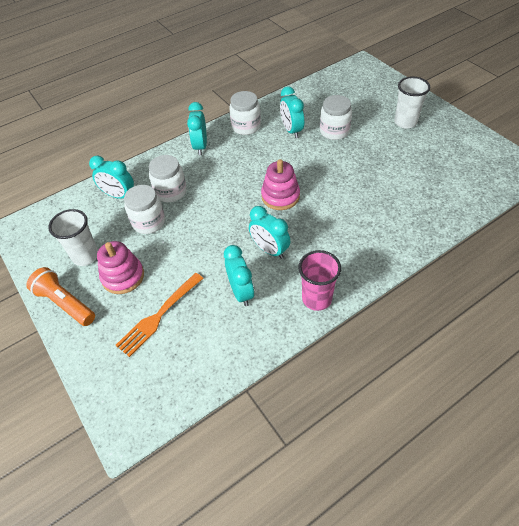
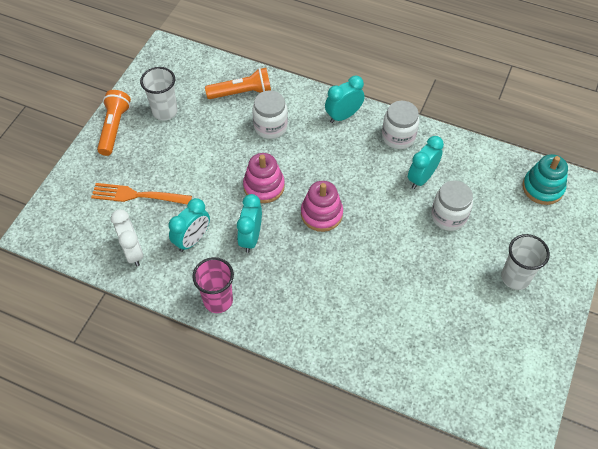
camera: 55 degrees right, 5 degrees up
turquoise clock [89,156,134,199] -> orange flashlight [205,68,271,99]
pink stacking toy [97,241,144,294] -> pink stacking toy moved to [243,153,285,203]
white jar [124,185,165,234] -> none
none -> white clock [111,209,143,266]
none -> turquoise stacking toy [522,154,568,205]

